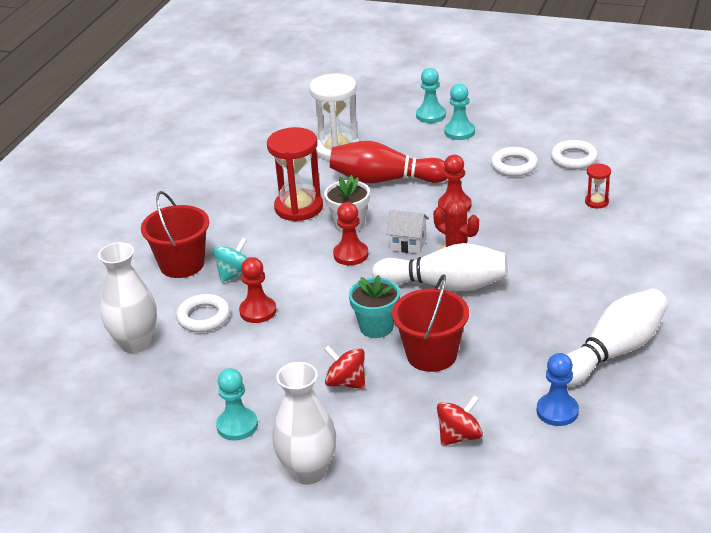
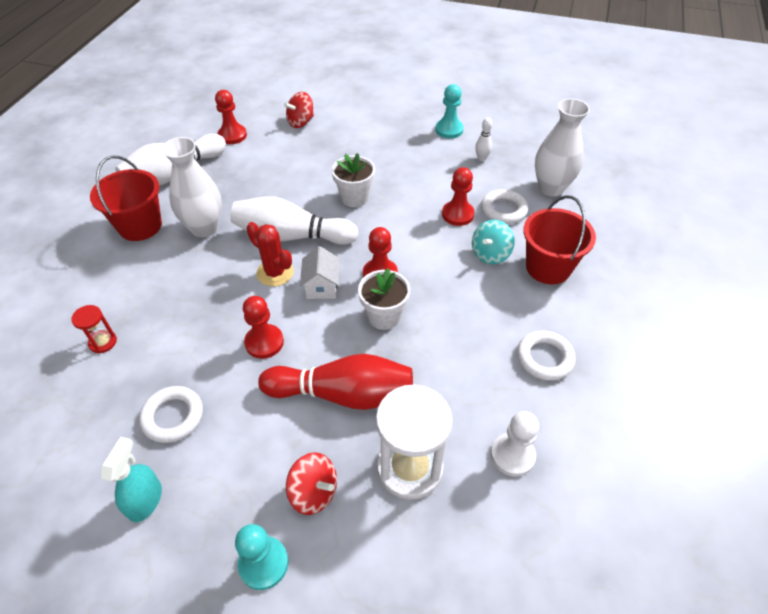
camera: 175 degrees right, 15 degrees up
red hourglass [267,127,323,221] -> none
white vase [272,362,336,485] -> white vase moved to [162,137,222,237]
red spinning top [324,346,365,389] -> red spinning top moved to [286,452,337,515]
turquoise flower pot [349,275,400,338] -> white flower pot [332,153,375,207]
white house [386,210,429,254] -> white house turned 75 degrees clockwise [300,246,340,299]
red bucket [392,274,469,372] -> red bucket moved to [90,155,162,241]
turquoise pawn [444,84,475,140] -> none
blue pawn [537,353,579,426] -> red pawn [215,90,247,144]
white ring [551,140,598,169] -> white ring moved to [517,330,576,381]
none -> turquoise spray bottle [101,437,162,522]
none -> white bowling pin [475,118,493,161]
none -> white pawn [491,411,539,477]

